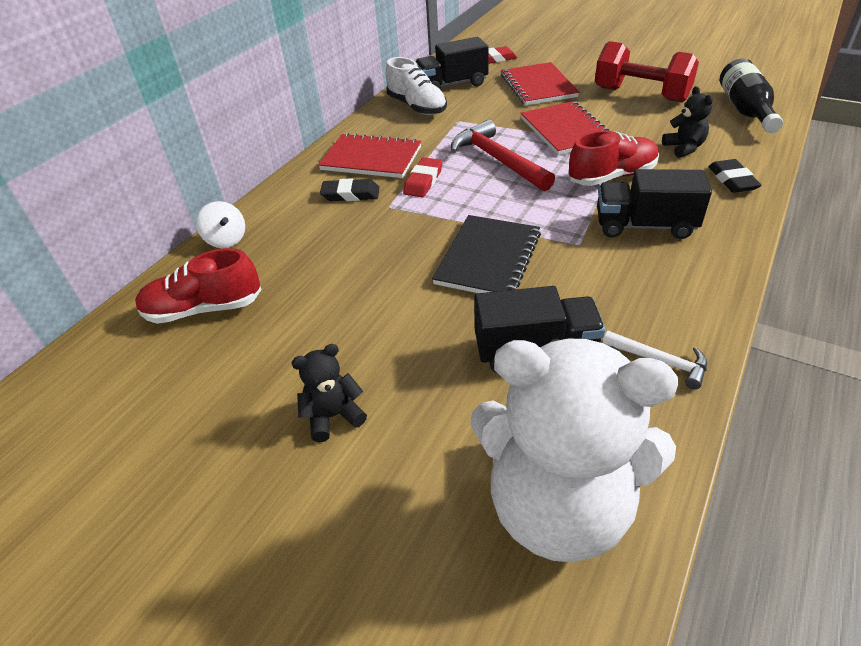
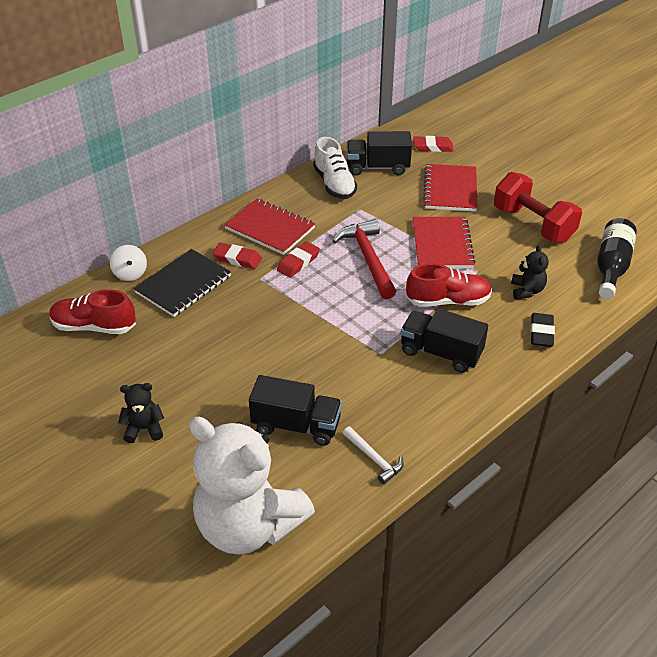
camera: 15 degrees right, 0 degrees up
black eraser [320,178,380,201] -> red eraser [212,243,262,269]
black notebook [432,215,541,293] -> black notebook moved to [133,249,231,317]

